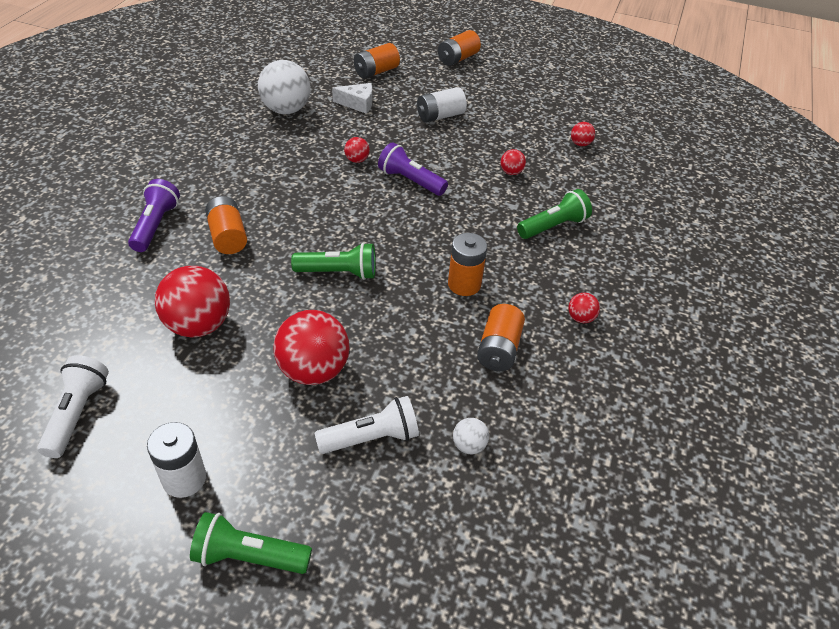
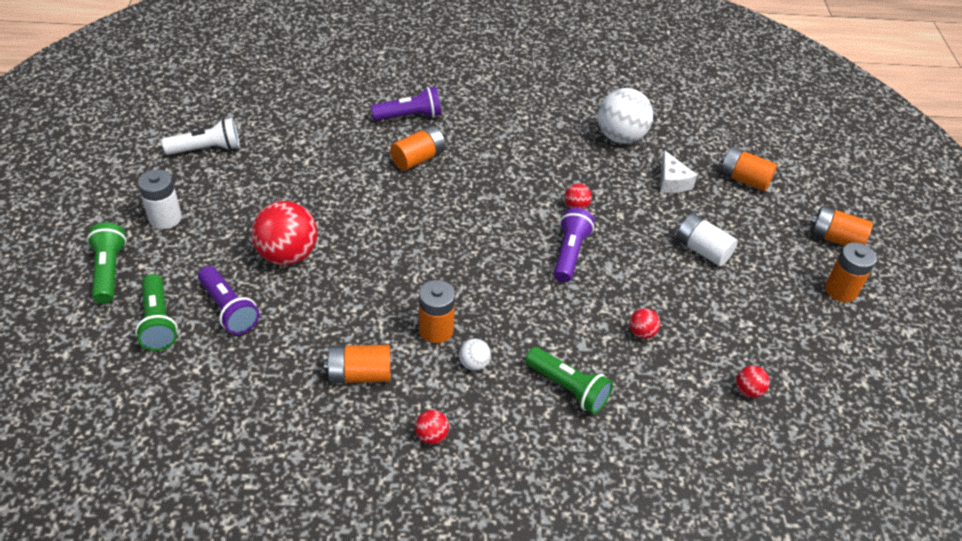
camera: 70 degrees right, 0 degrees up
red ball [155,266,230,337] -> none
green flashlight [291,243,376,280] -> green flashlight moved to [135,274,178,351]
white flashlight [315,396,419,454] -> purple flashlight [198,266,259,335]
white ball [453,418,489,454] -> white ball moved to [459,339,491,371]
none -> orange battery [825,243,877,302]

